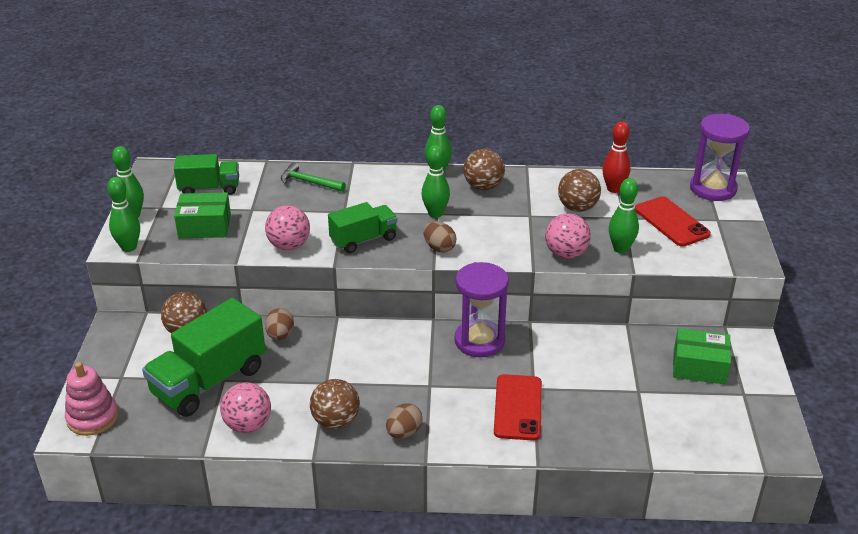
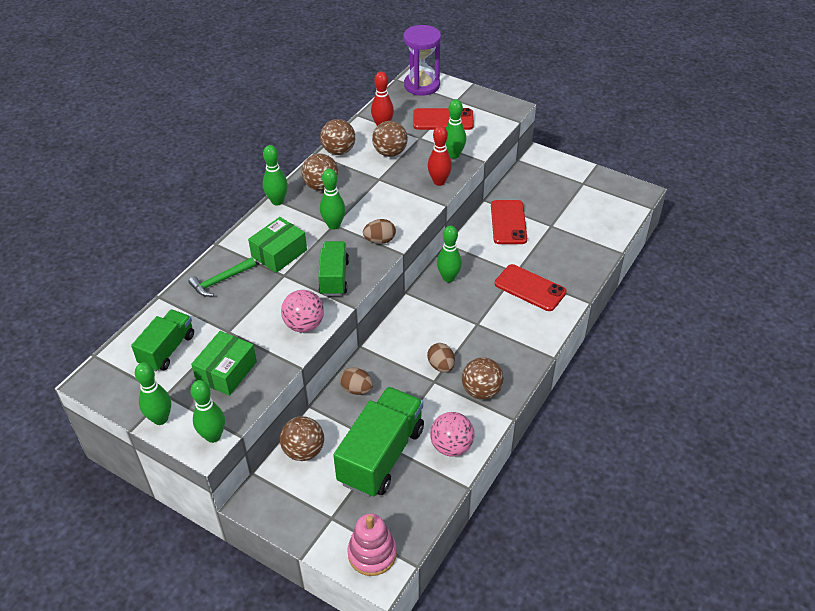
camera: 60 degrees left, 10 degrees up
green truck [142,298,266,417] -> green truck turned 135 degrees counterclockwise [333,387,424,497]
brown egg [386,403,423,438] -> brown egg moved to [427,343,455,373]
purple hourglass [454,262,509,357] -> green bowling pin [437,226,462,282]
pink ball [545,213,591,259] -> red bowling pin [428,126,452,186]
green box [673,328,731,385] -> green box moved to [248,217,307,273]
none -> brown ball [320,119,356,155]
none -> red phone [491,200,527,244]

